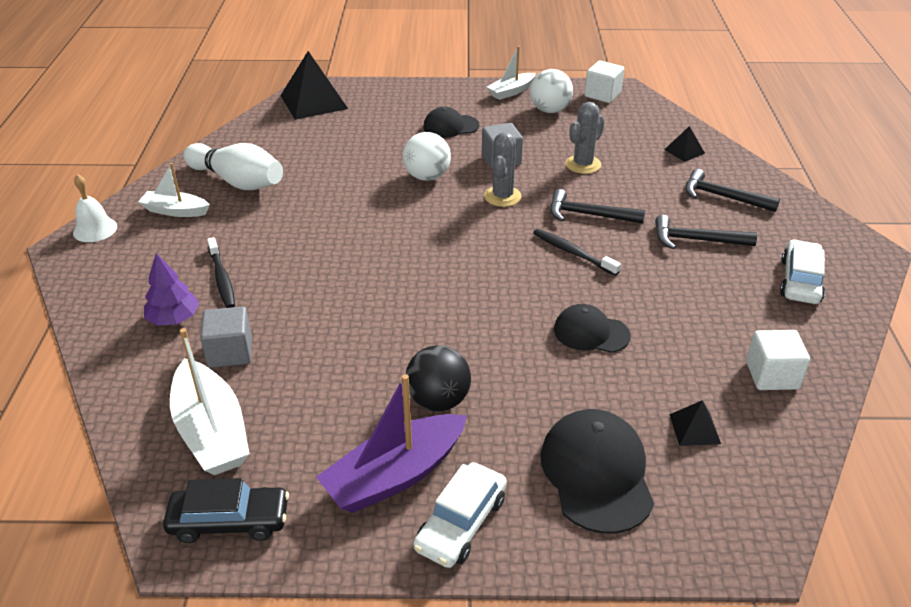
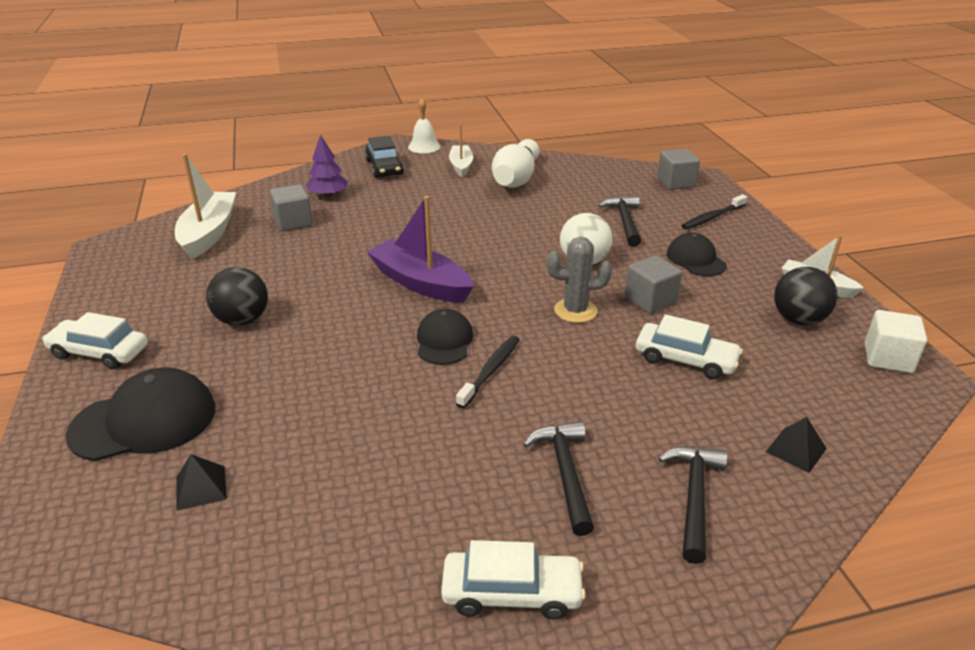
camera: 75 degrees right, 5 degrees down
black car [163,478,289,543] -> black car moved to [365,136,404,178]
white boat [170,328,250,475] -> white boat turned 135 degrees clockwise [175,154,236,260]
black toothbrush [207,237,235,308] -> black toothbrush moved to [681,194,747,229]
black pyramid [280,51,348,120] -> grey cube [657,149,700,190]
purple boat [316,374,467,513] -> purple boat moved to [367,196,474,303]
white ball [530,69,573,113] -> black ball [774,267,838,325]
black hammer [550,189,645,224] -> black hammer moved to [599,196,641,247]
black cap [554,304,630,353] -> black cap moved to [417,309,473,365]
grey cactus [566,102,605,174] -> white car [636,314,743,379]
white cube [746,330,810,390] -> none

